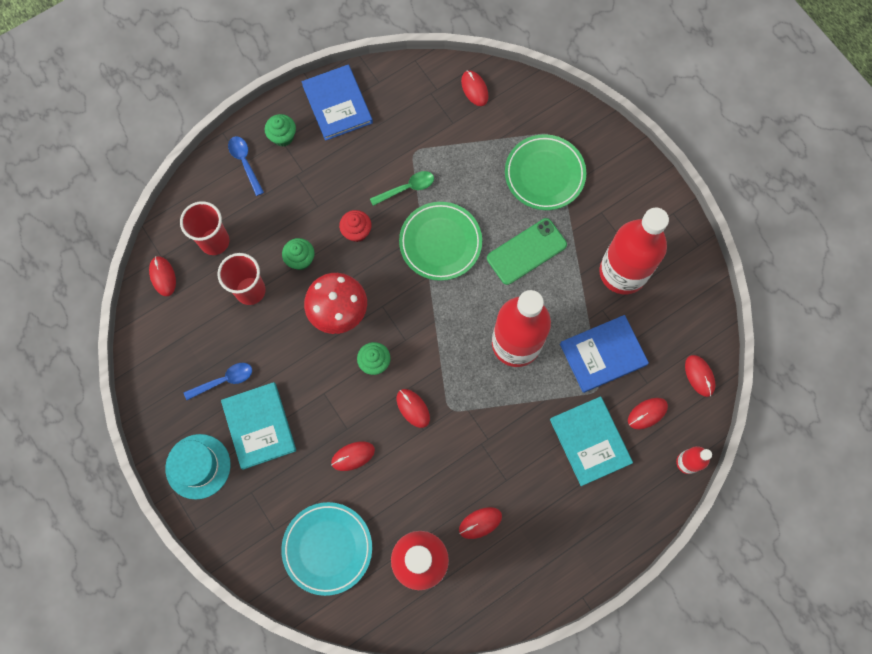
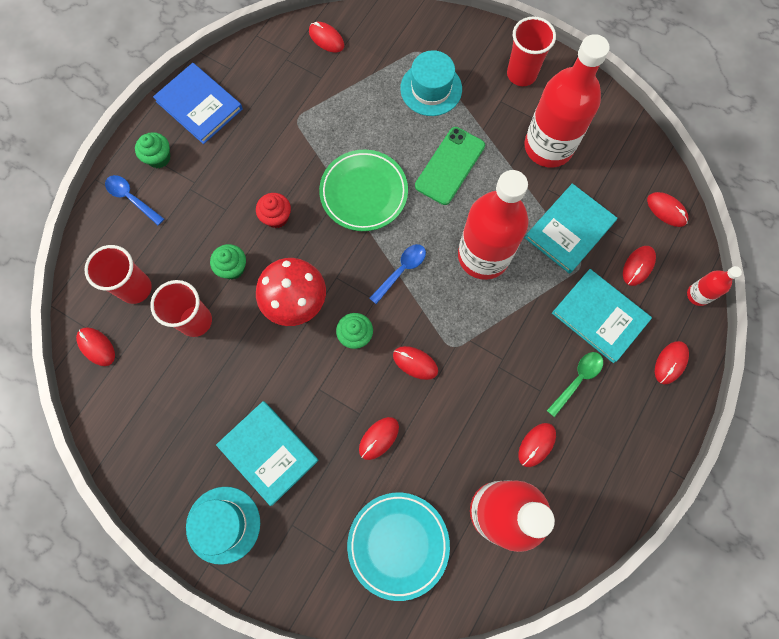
camera: 25 degrees left, 0 degrees up
blue spoon [184,363,252,400] -> blue spoon moved to [369,244,426,304]
green spoon [370,171,434,206] -> green spoon moved to [547,352,603,417]
green plate [505,134,586,210] -> turquoise hat [400,50,462,116]
blue book [560,315,649,393] -> turquoise book [525,183,617,274]
none -> red cup [507,16,556,86]
none -> red mouse [655,341,689,384]

